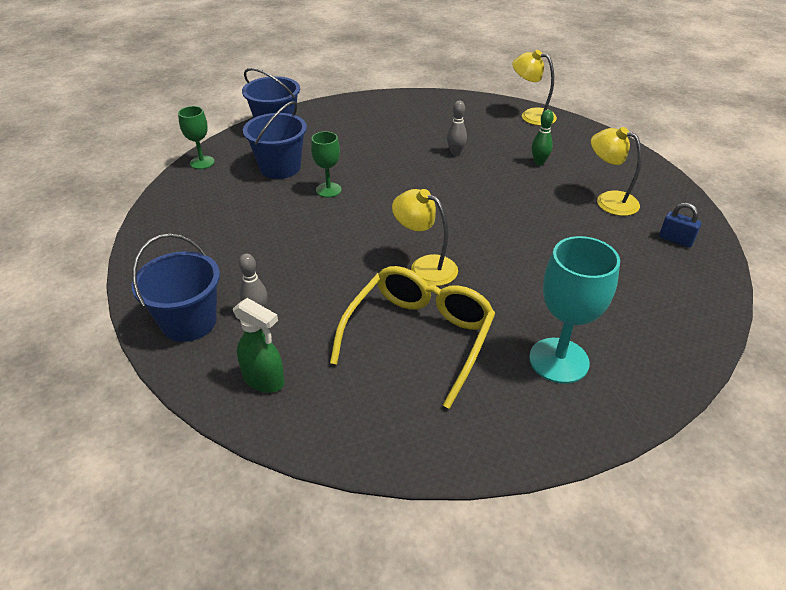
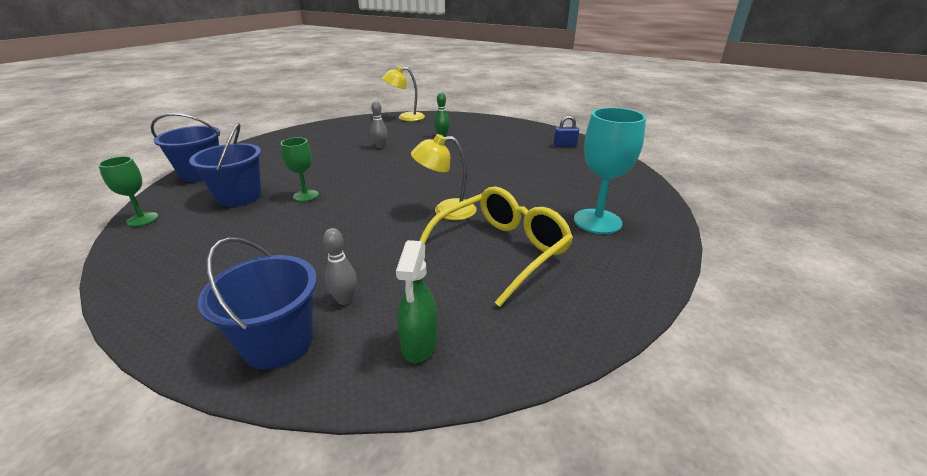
camera: 40 degrees left, 10 degrees down
green spray bottle [233,298,285,393] -> green spray bottle turned 105 degrees clockwise [396,240,437,363]
yellow glasses [330,266,495,409] -> yellow glasses turned 60 degrees clockwise [419,186,573,307]
yellow lamp [591,127,642,216] -> none

